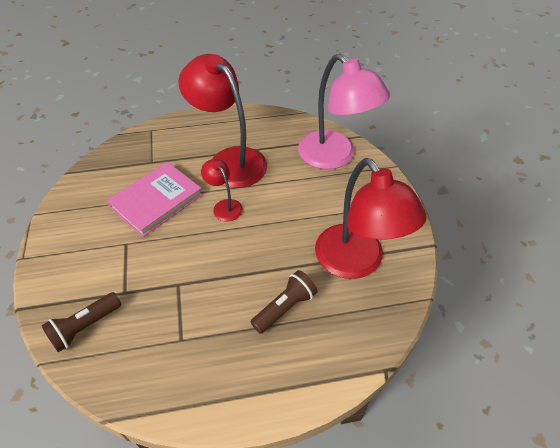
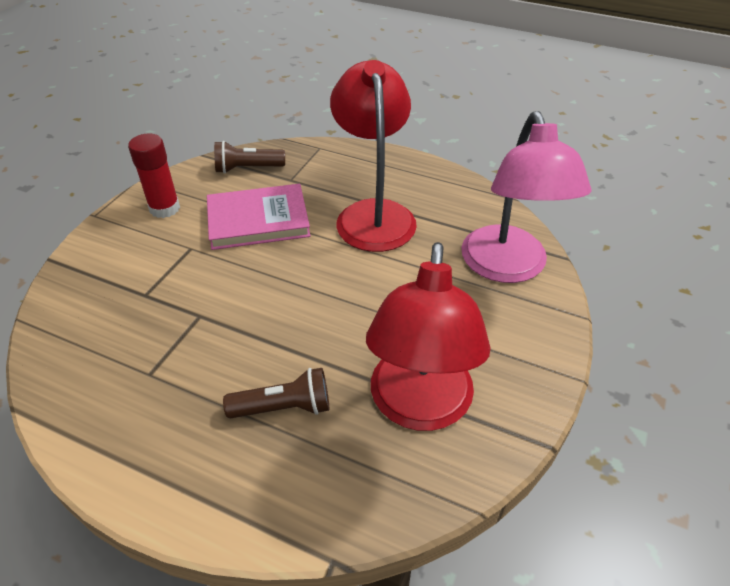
camera: 35 degrees right, 5 degrees down
brown flashlight [41,292,121,352] -> brown flashlight moved to [214,141,285,174]
red lamp [201,159,243,222] -> none
none -> red glue stick [128,134,180,218]

